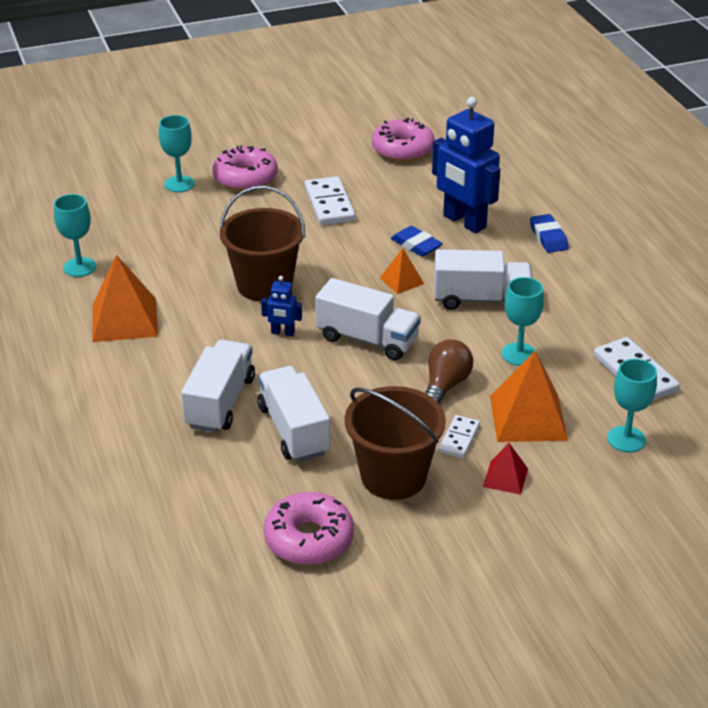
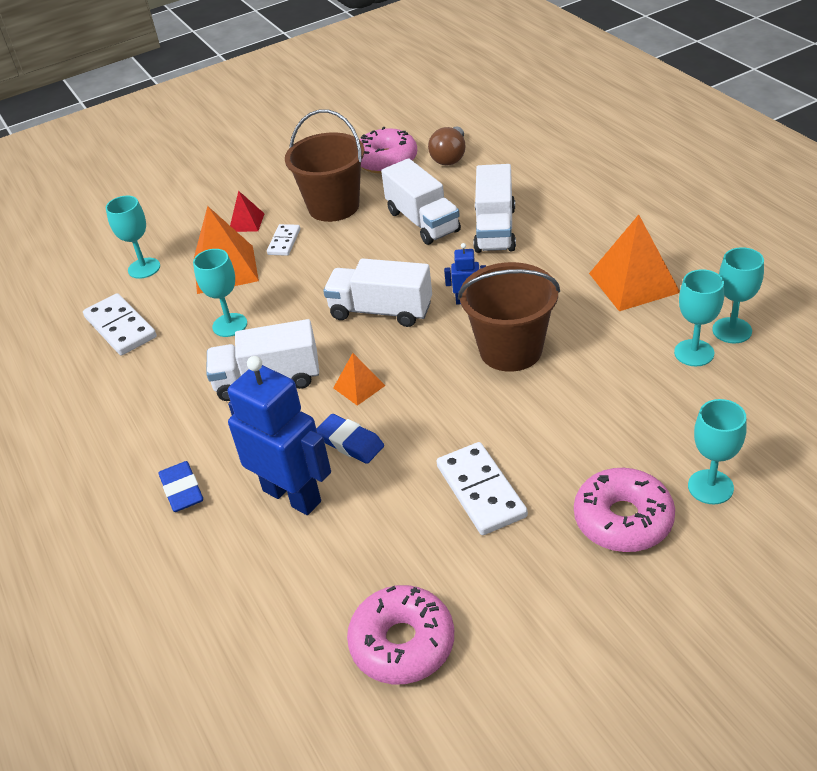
camera: 175 degrees right, 5 degrees up
brown light bulb [425,339,473,404] -> brown light bulb moved to [428,126,466,165]
none -> turquoise goblet [674,269,724,366]

